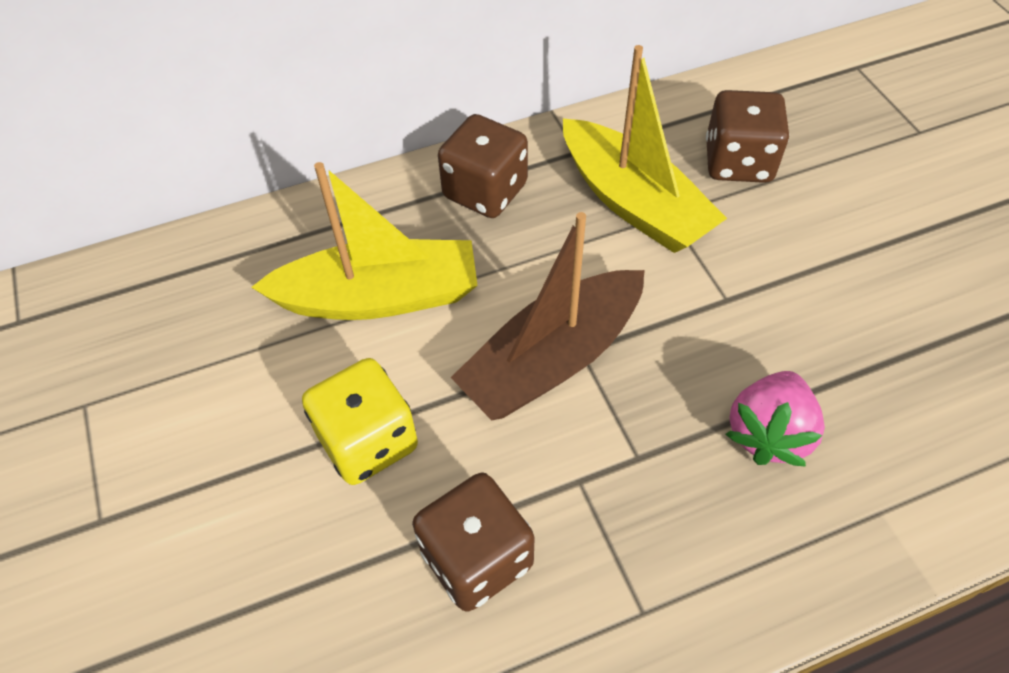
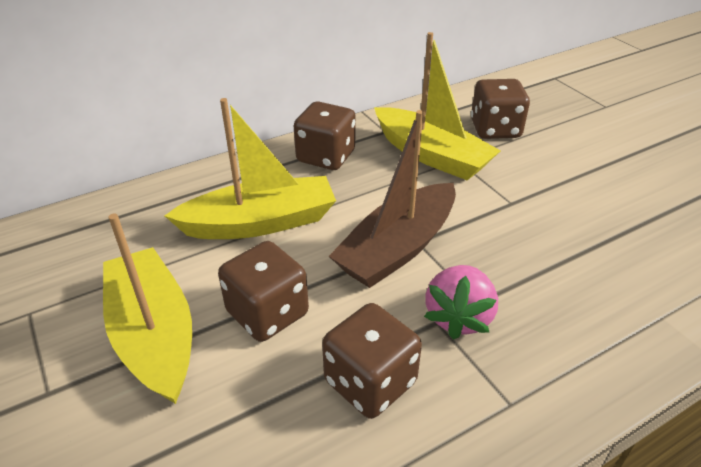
camera: 10 degrees left, 15 degrees down
yellow dice [302,358,418,485] -> brown dice [218,241,309,342]
pink strawberry [725,371,825,467] -> pink strawberry moved to [424,265,498,340]
none -> yellow boat [103,213,192,404]

